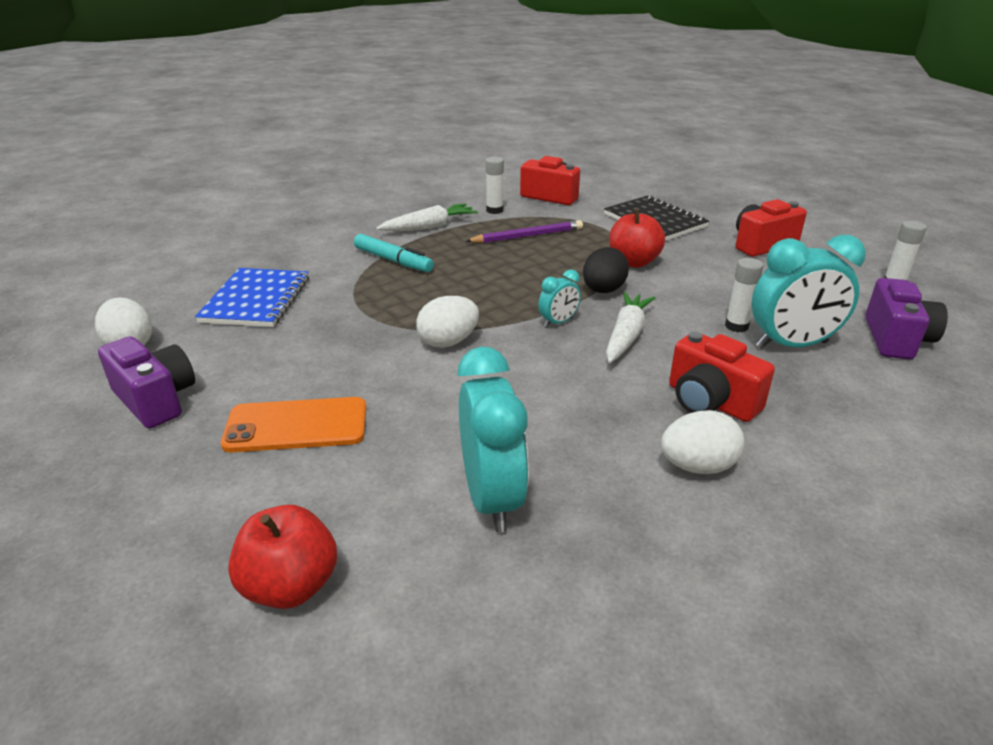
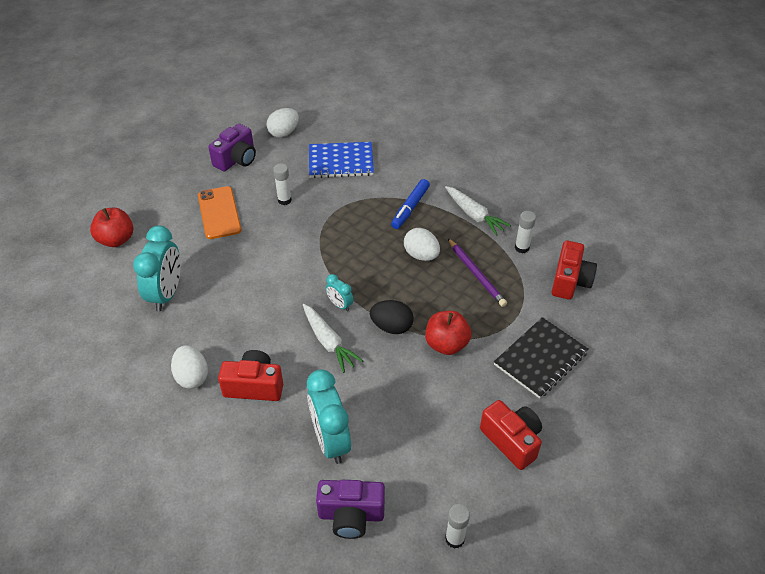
camera: 80 degrees right, 15 degrees up
turquoise marker [354,234,434,272] -> blue marker [391,179,430,229]
white egg [416,296,479,348] -> white egg moved to [404,228,440,261]
turquoise clock [457,347,529,532] -> turquoise clock turned 60 degrees counterclockwise [133,226,181,312]
white carrot [606,292,655,363] -> white carrot turned 45 degrees clockwise [303,304,363,373]
red camera [669,332,775,422] -> red camera turned 60 degrees clockwise [218,350,283,401]
white glue stick [725,258,763,332] -> white glue stick moved to [273,164,292,205]

